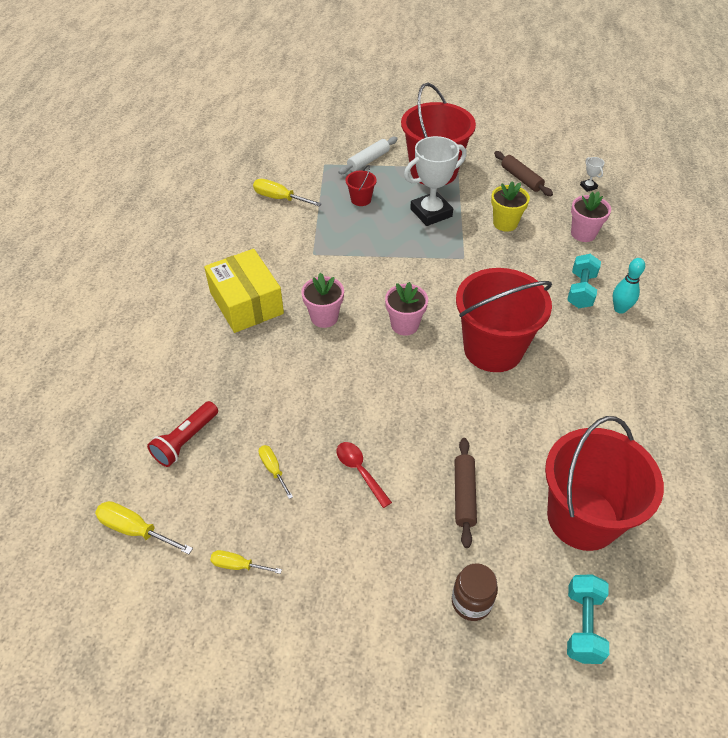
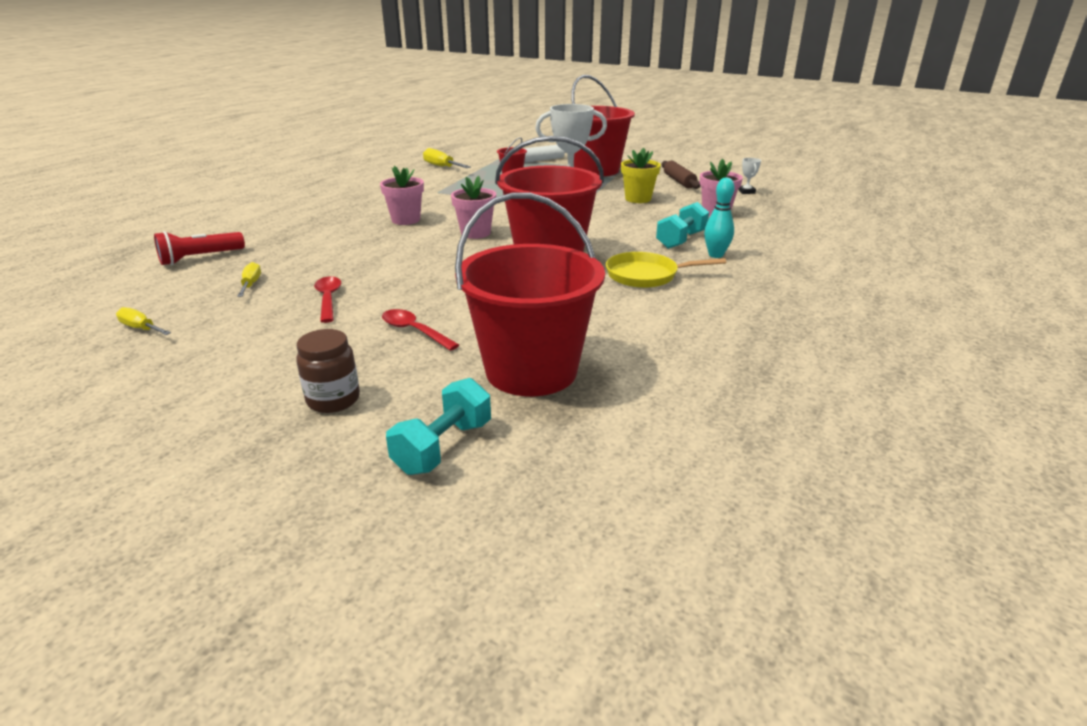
camera: 20 degrees right, 20 degrees down
yellow screwdriver [95,501,193,554] -> none
yellow box [204,249,284,333] -> none
brown rolling pin [455,438,477,548] -> red spoon [382,309,459,351]
none -> yellow pan [606,252,726,288]

